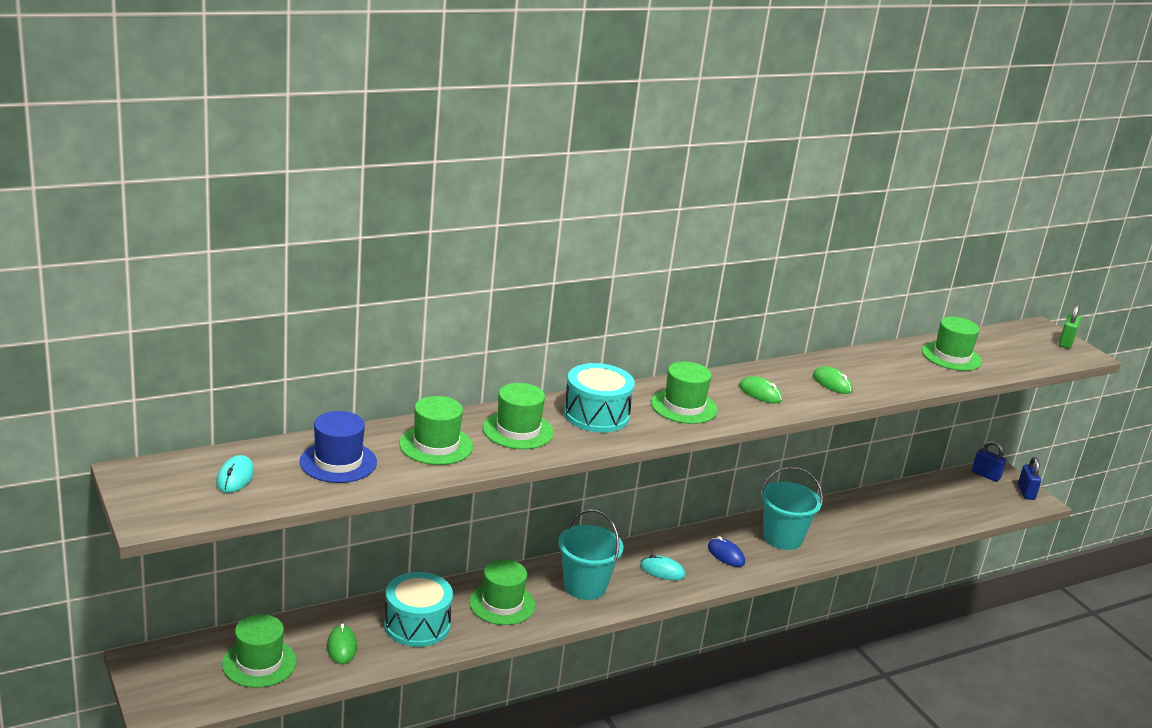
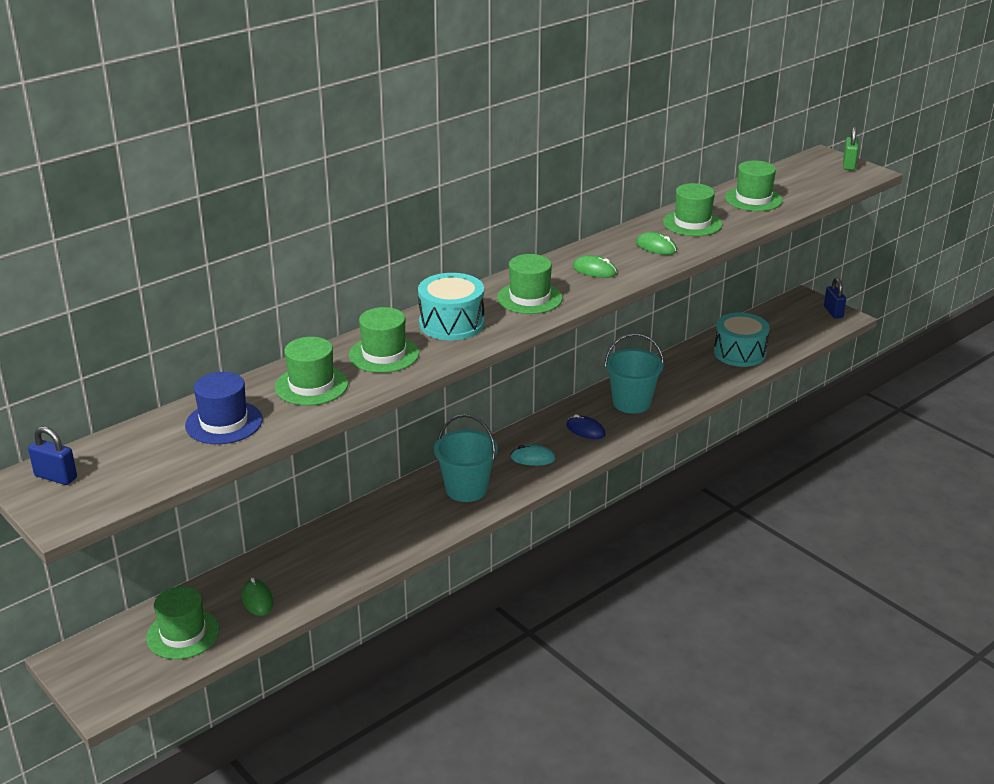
camera: 10 degrees left, 5 degrees up
turquoise mouse [216,455,254,493] -> none
turquoise drum [384,572,453,647] -> turquoise drum moved to [714,313,769,367]
green hat [469,559,536,625] -> green hat moved to [663,183,722,236]
blue padlock [972,441,1006,482] -> blue padlock moved to [28,426,77,485]

